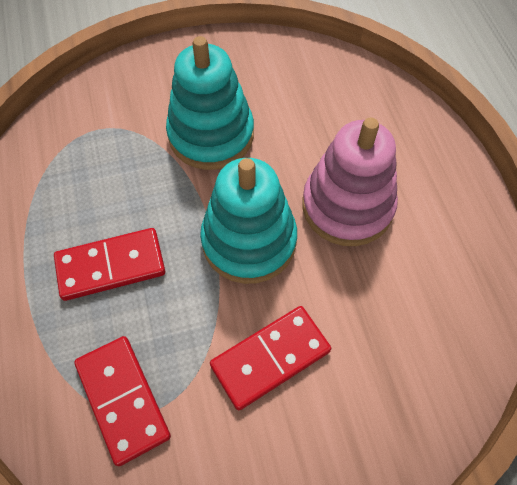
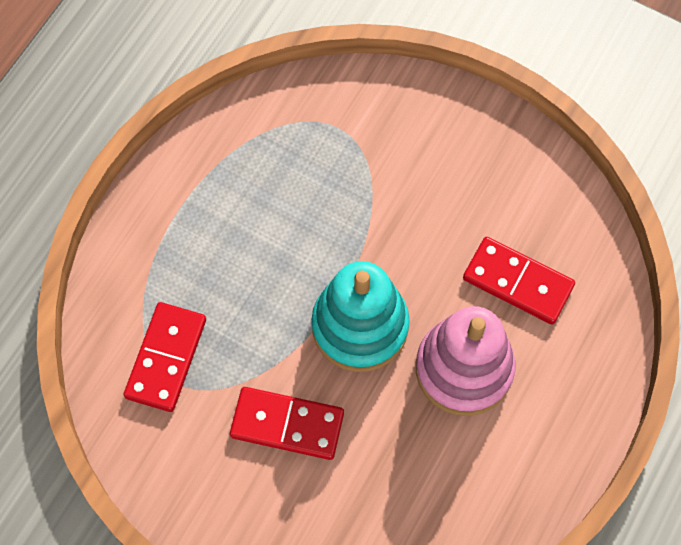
camera: 45 degrees right, 5 degrees up
red domino [54,228,165,301] -> red domino moved to [463,237,575,325]
turquoise stacking toy [166,36,254,170] -> none

